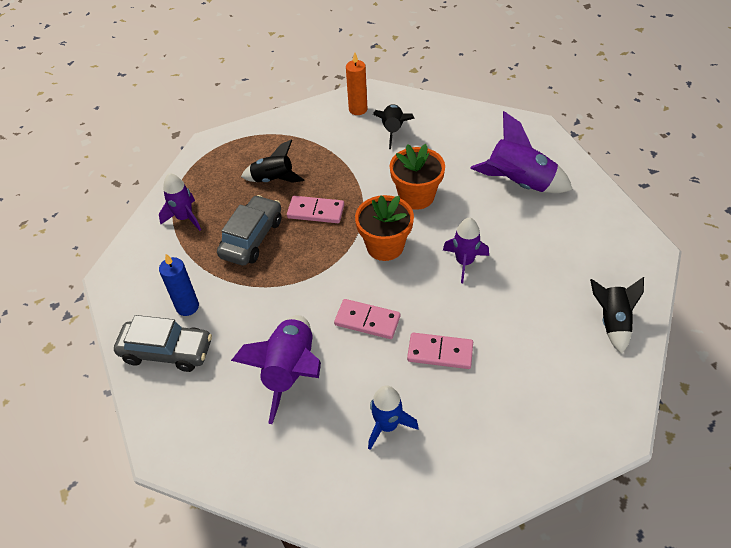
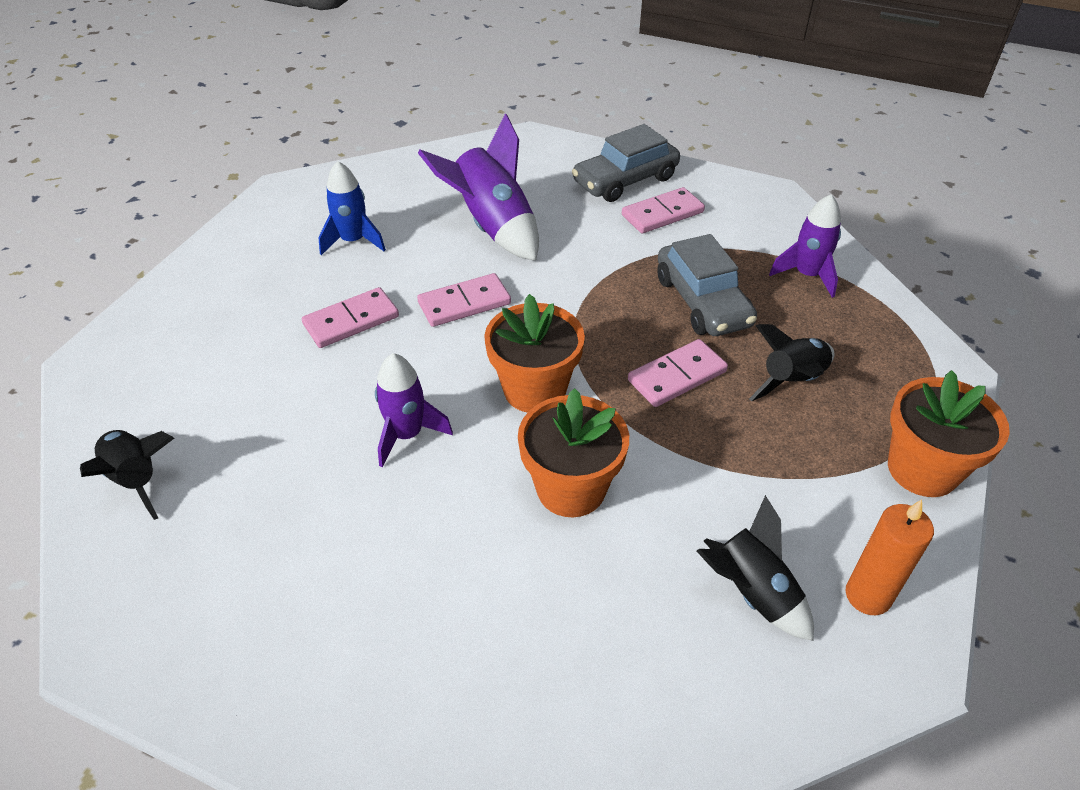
camera: 135 degrees right, 5 degrees down
blue candle [159,254,199,316] -> pink domino [622,187,705,233]
purple rocket [470,111,573,193] -> none
none -> orange flower pot [888,370,1010,497]

